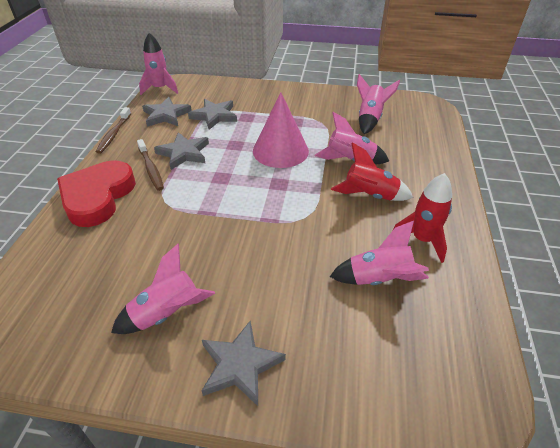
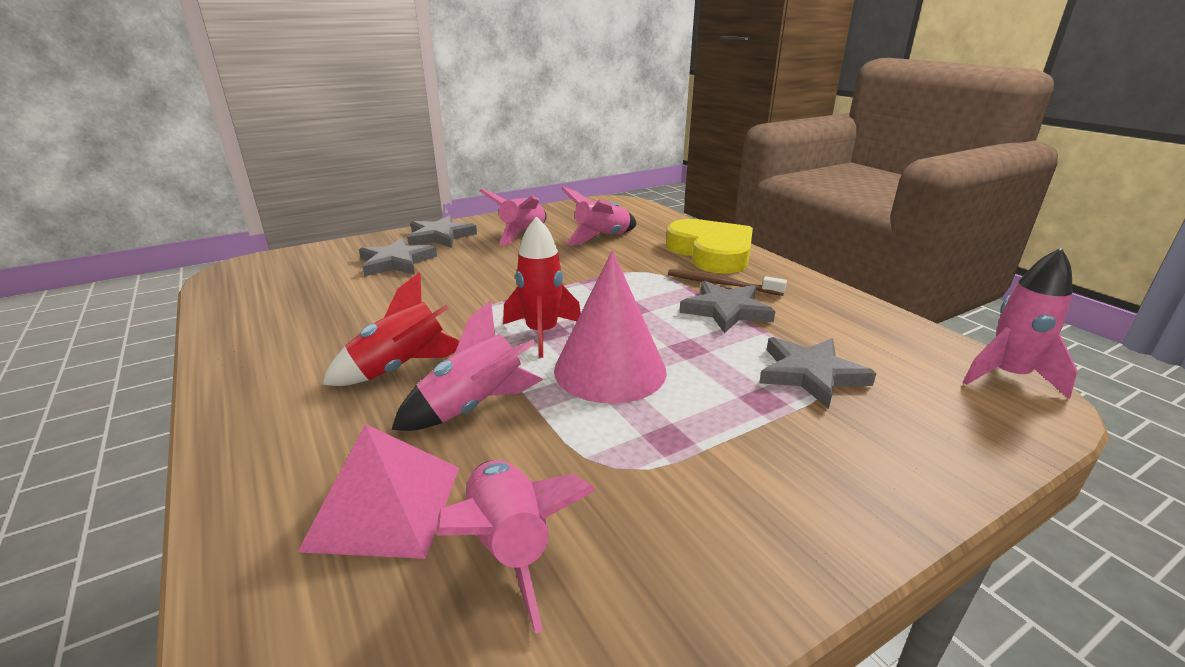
camera: 140 degrees right, 15 degrees down
red heart [57,160,136,227] -> yellow heart [666,219,753,274]
brown toothbrush [96,107,131,154] -> none
grey star [142,97,192,127] -> grey star moved to [359,238,437,276]
pink rocket [330,221,429,285] -> pink rocket moved to [561,187,637,245]
red rocket [393,173,452,263] -> red rocket moved to [503,216,581,358]
none -> pink pyramid [298,424,459,559]

